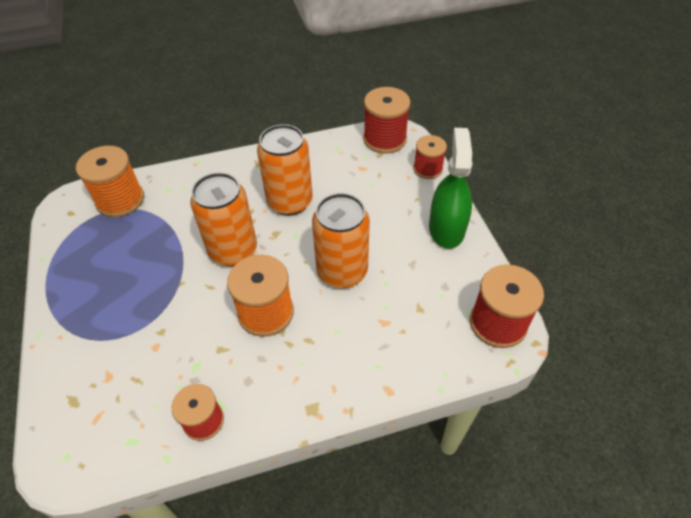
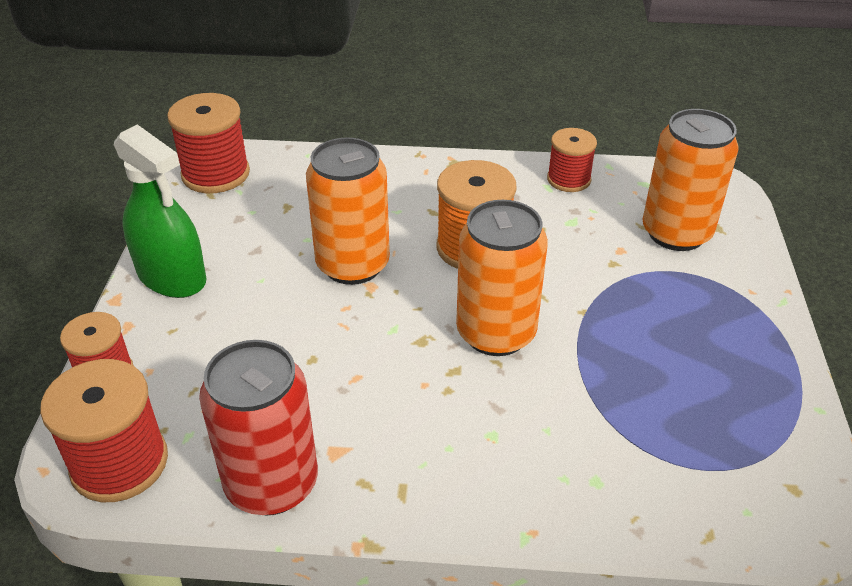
camera: 160 degrees left, 10 degrees down
orange spool [76,146,144,217] -> none
orange can [257,124,313,215] -> orange can moved to [642,109,739,251]
green spray bottle [429,128,473,249] -> green spray bottle turned 75 degrees counterclockwise [114,124,207,298]
none -> red can [199,340,318,515]

